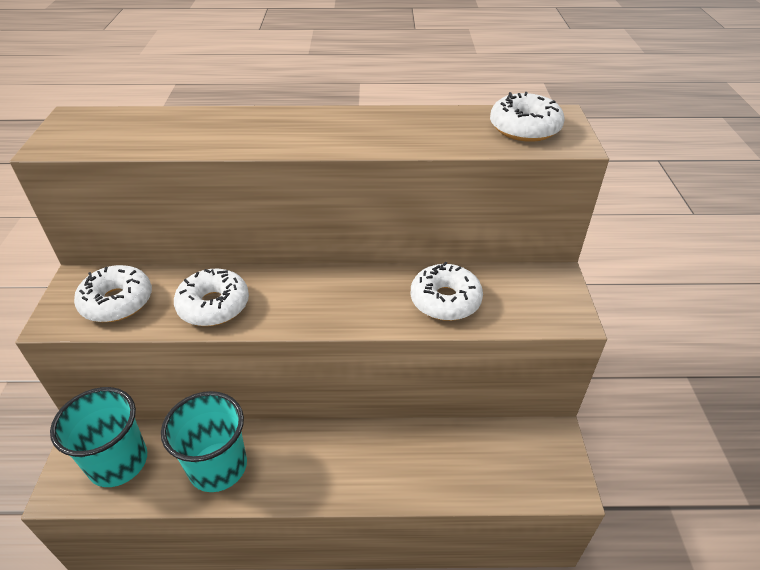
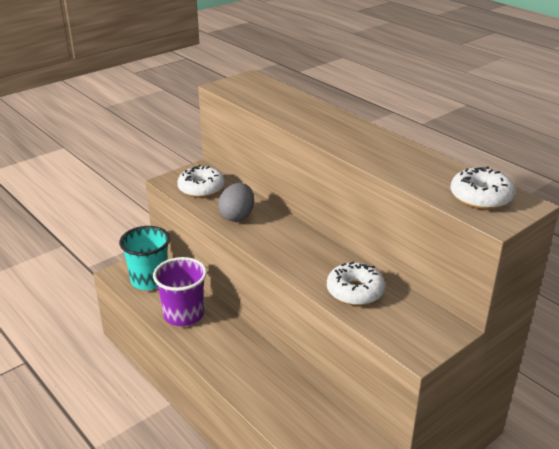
camera: 50 degrees right, 10 degrees down
turquoise cup [161,391,247,492] -> purple cup [153,257,207,326]
white donut [174,269,249,326] -> grey egg [218,183,254,222]

